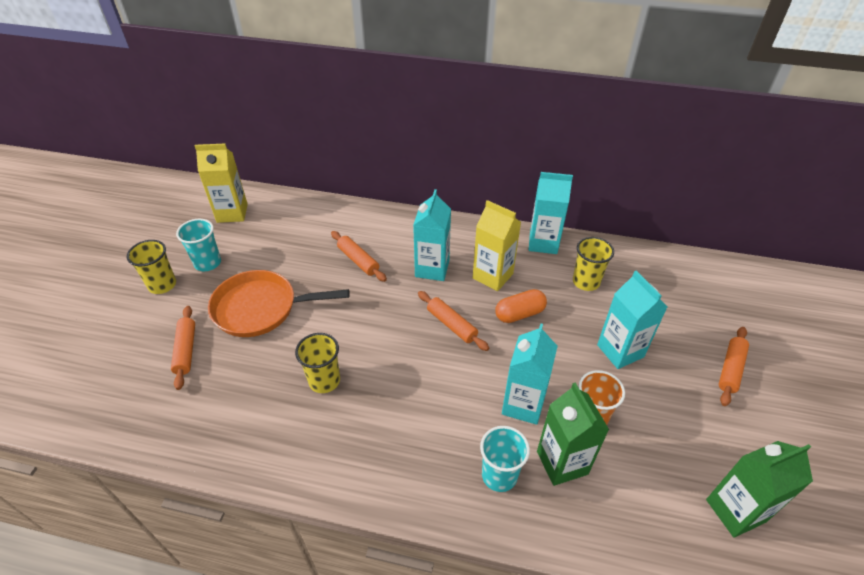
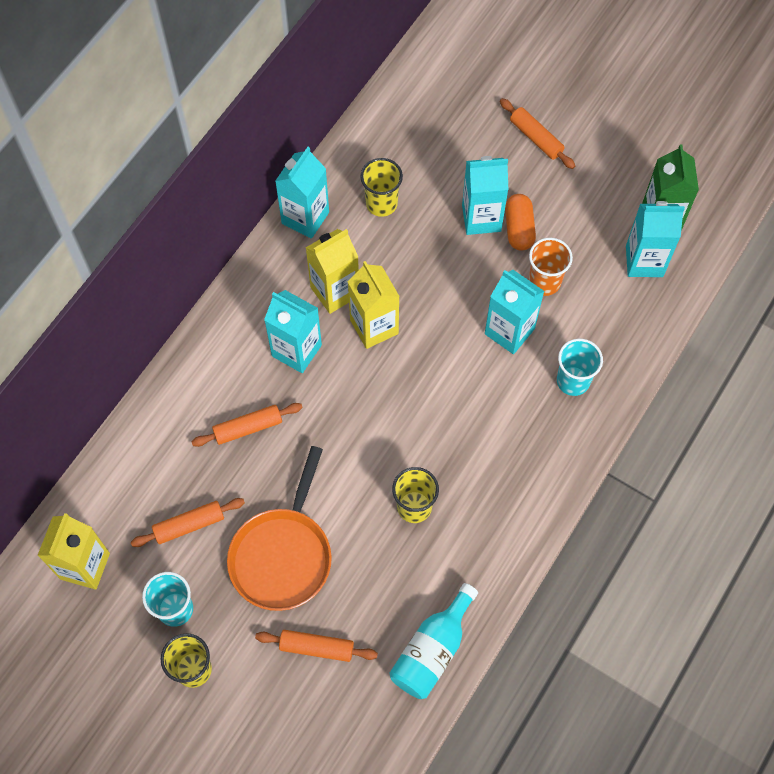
camera: 70 degrees left, 20 degrees up
orange rolling pin [418,291,489,351] -> orange rolling pin moved to [131,498,245,547]
orange capsule [495,289,547,323] -> orange capsule moved to [505,194,536,251]
green carton [537,382,609,486] -> none
none -> yellow carton [348,261,400,349]
none -> turquoise bottle [389,583,478,699]
none -> turquoise carton [626,201,685,277]

